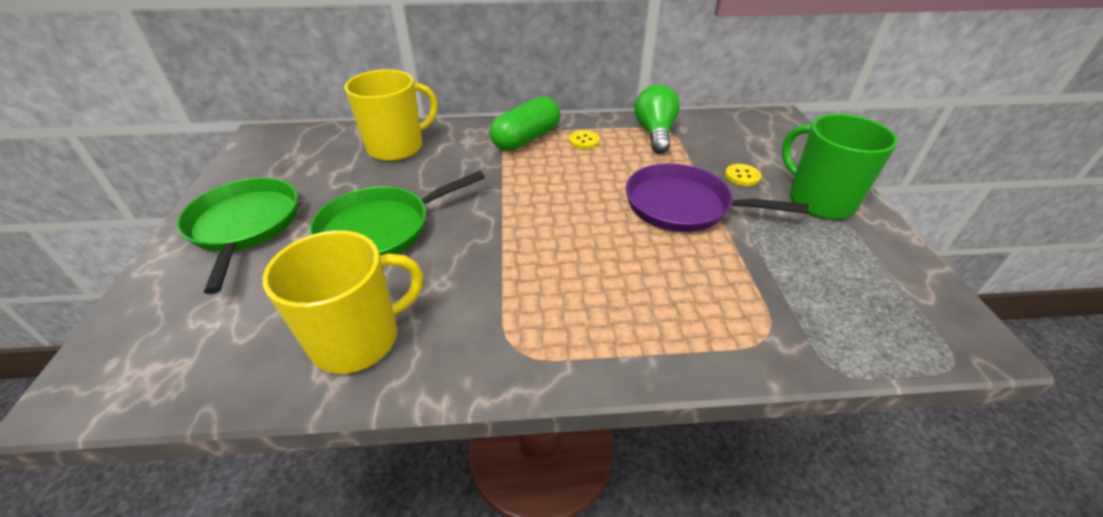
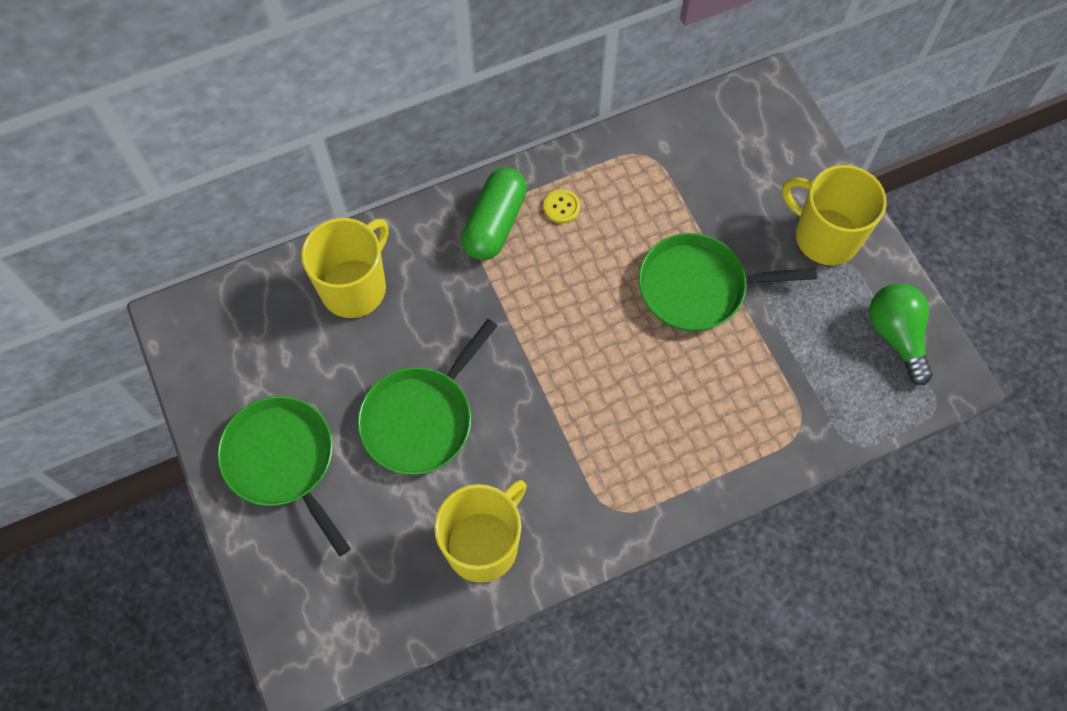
camera: 20 degrees left, 25 degrees up
purple pan [626,163,809,232] -> green pan [639,233,817,331]
green light bulb [635,84,680,154] -> green light bulb moved to [869,283,933,385]
yellow button [725,164,761,186] -> none
green mug [781,114,898,220] -> yellow mug [782,165,887,265]

